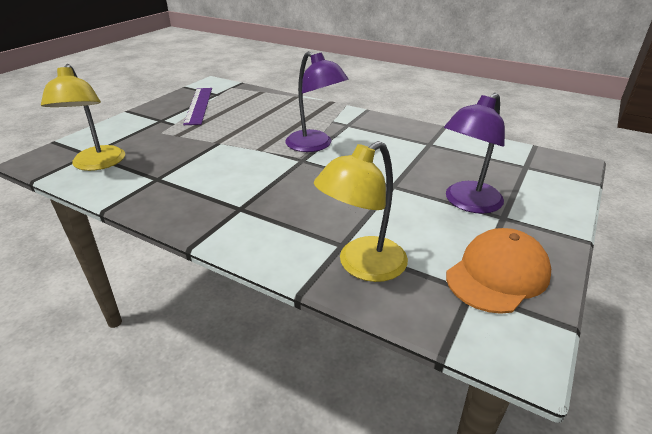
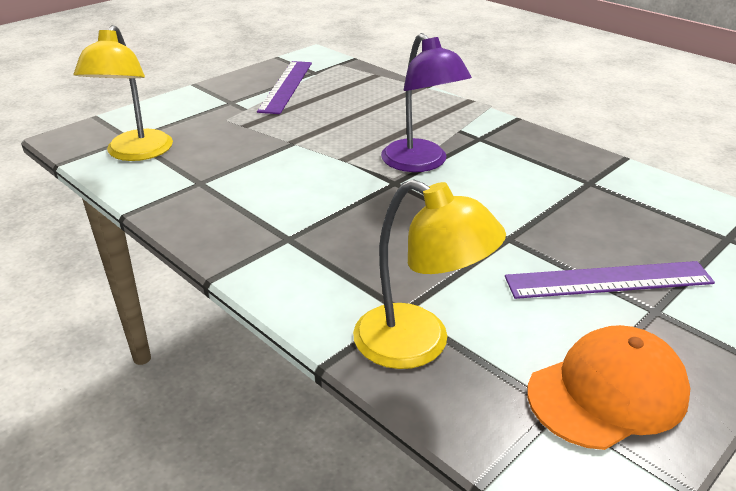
camera: 15 degrees right, 0 degrees up
yellow lamp [314,141,408,282] -> yellow lamp turned 120 degrees counterclockwise [353,179,506,369]
purple lamp [444,93,505,214] -> purple ruler [505,261,715,299]

